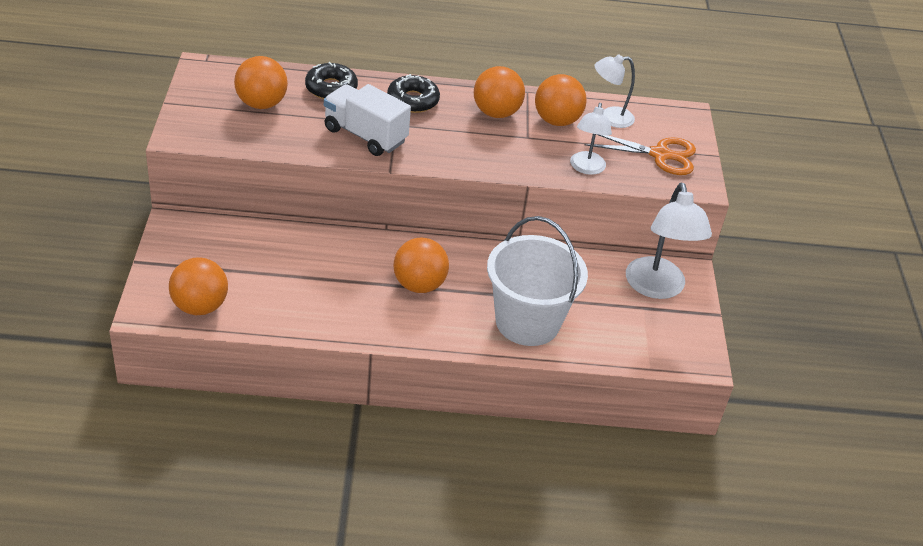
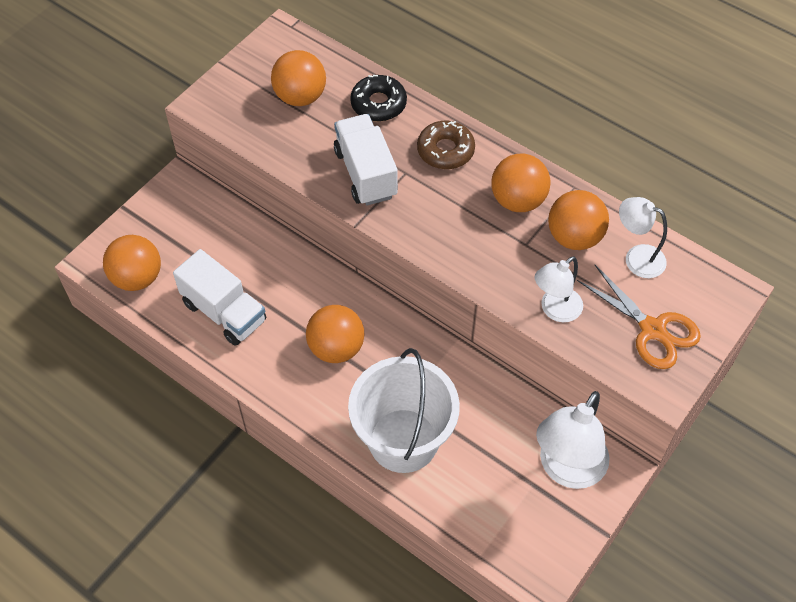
camera: 40 degrees right, 15 degrees up
black donut [387,74,440,113] -> brown donut [417,121,475,169]
none -> white truck [173,249,266,346]

